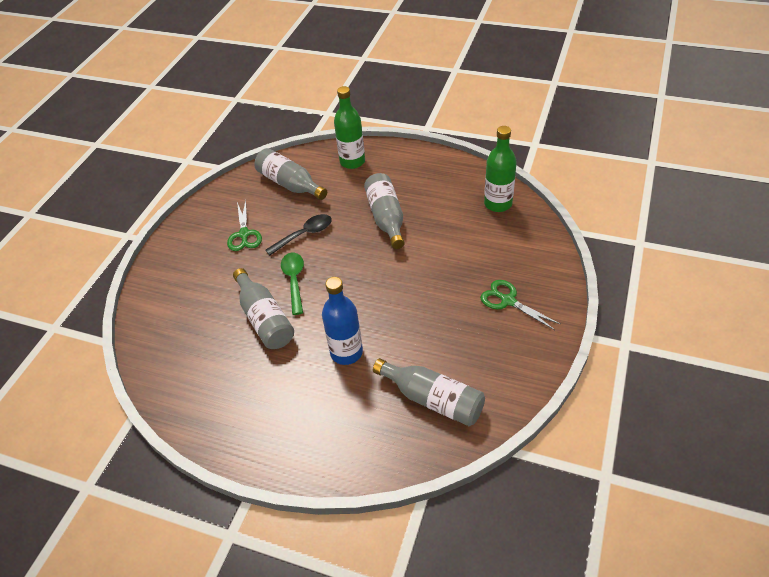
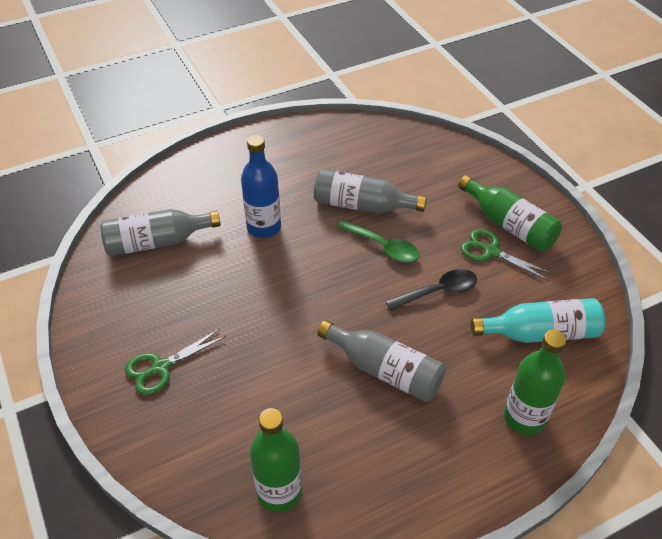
camera: 130 degrees right, 0 degrees up
grey bottle [254,148,327,200] -> turquoise bottle [471,298,605,343]
black spoon [265,214,332,255] -> black spoon turned 120 degrees counterclockwise [386,269,477,311]
green scissors [480,280,560,330] -> green scissors turned 150 degrees clockwise [125,329,226,395]
none -> green bottle [458,175,562,252]

